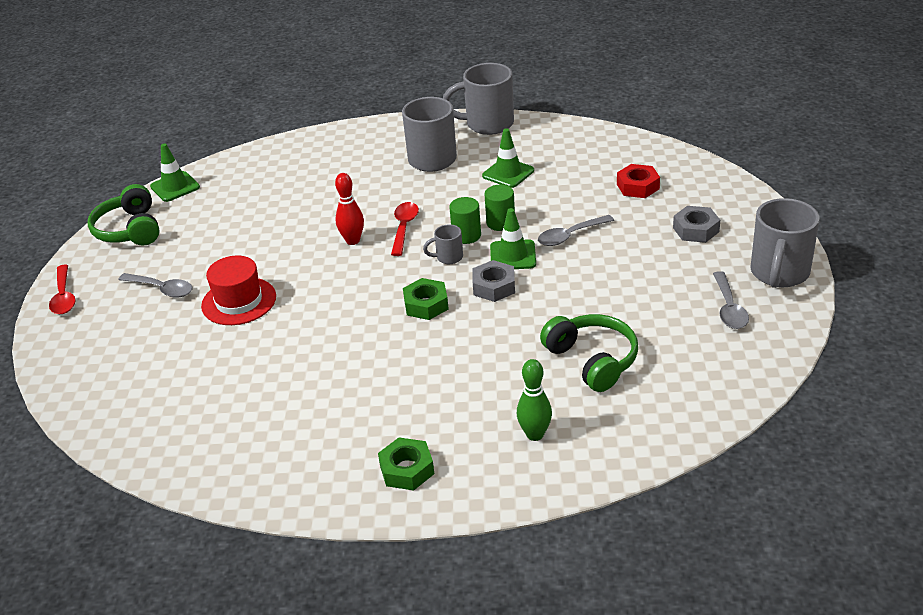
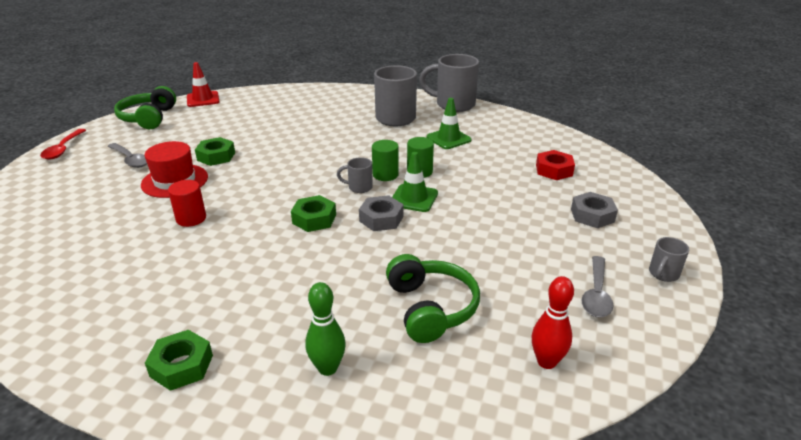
camera: 15 degrees right, 5 degrees down
green traffic cone [150,143,200,202] -> red traffic cone [187,62,219,107]
red bowling pin [335,173,364,245] -> red bowling pin moved to [532,276,574,369]
red spoon [391,202,419,256] -> none
grey spoon [538,215,614,246] -> none
grey mug [750,198,820,288] -> grey mug [649,237,689,282], size x0.48
none -> red cylinder [168,180,206,227]
none -> green nut [195,137,235,166]

